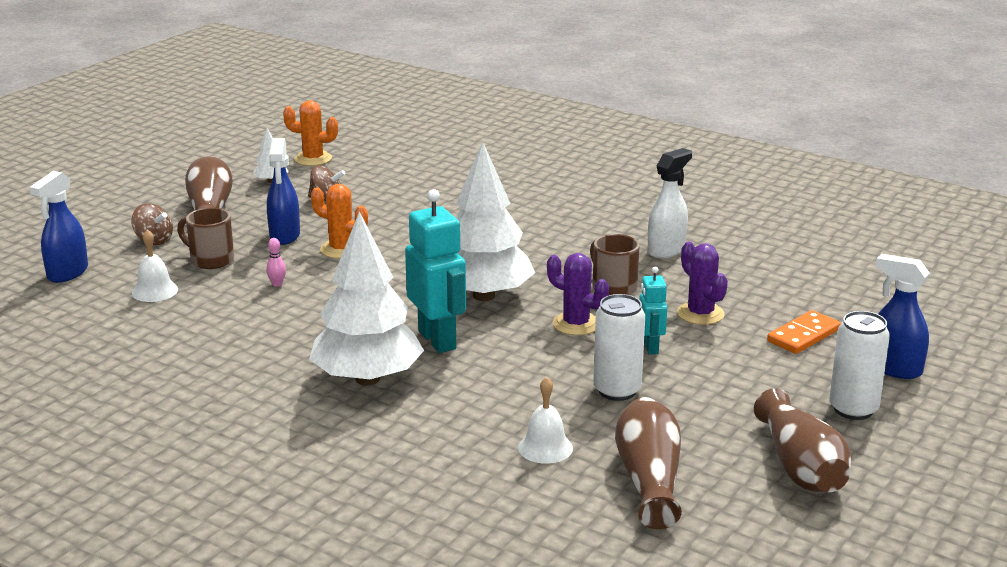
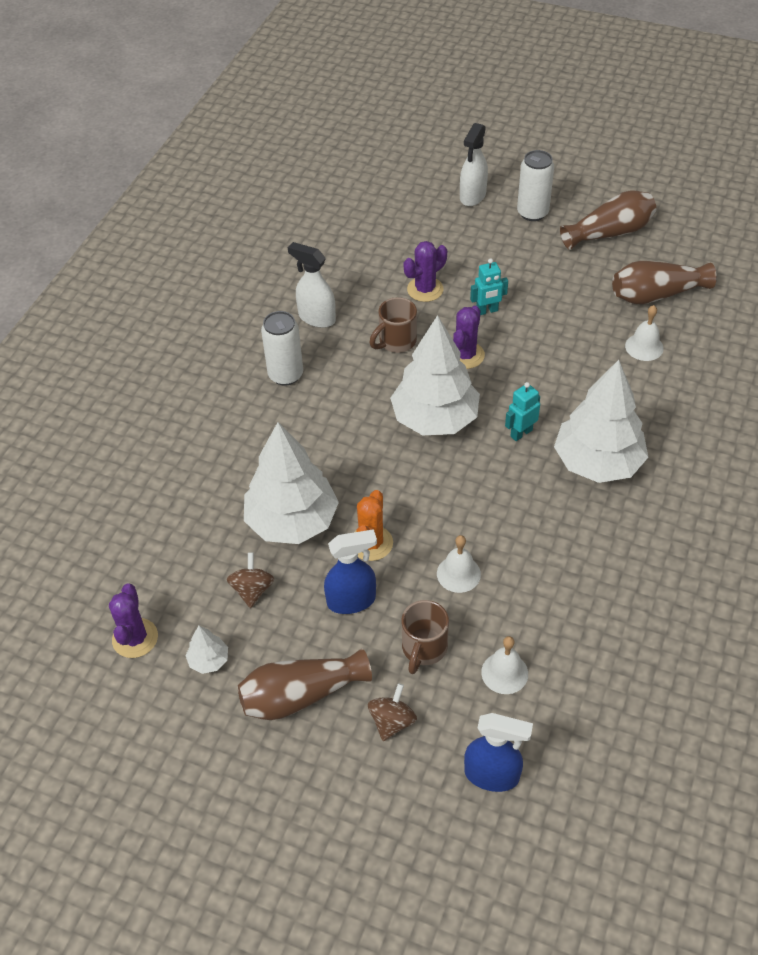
camera: 100 degrees left, 25 degrees up
pink bowling pin [266,238,286,286] -> white bell [437,535,481,593]
orange cactus [283,100,338,166] -> purple cactus [109,583,158,658]
turquoise robot [405,189,466,353] -> turquoise robot [505,382,540,441], size x0.55
white can [593,294,645,401] -> white can moved to [261,311,303,386]
orange domino [767,310,841,354] -> none
blue spray bottle [876,254,930,379] -> white spray bottle [460,123,488,206]
none -> white tree [244,422,339,544]

